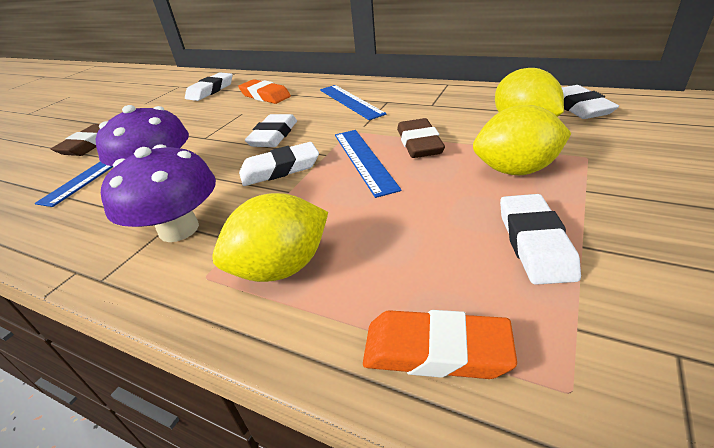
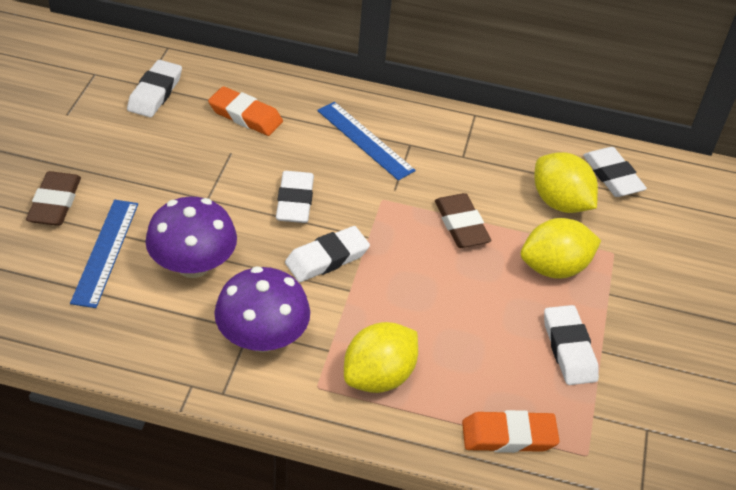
camera: 20 degrees left, 10 degrees up
blue ruler [335,130,402,198] -> none

